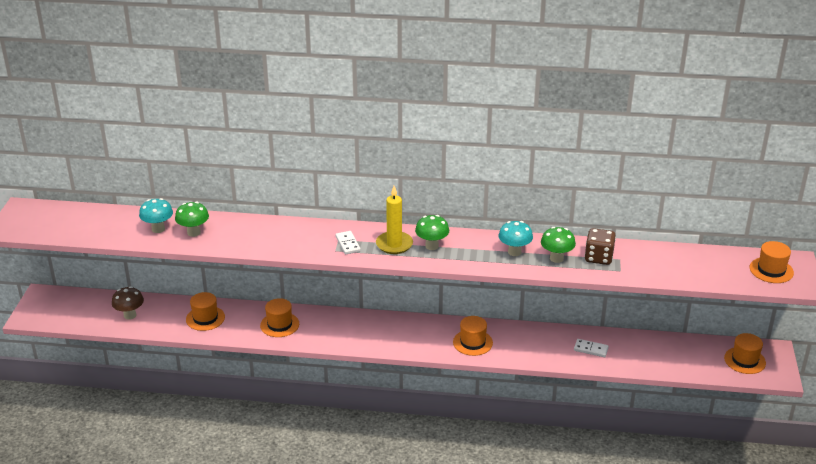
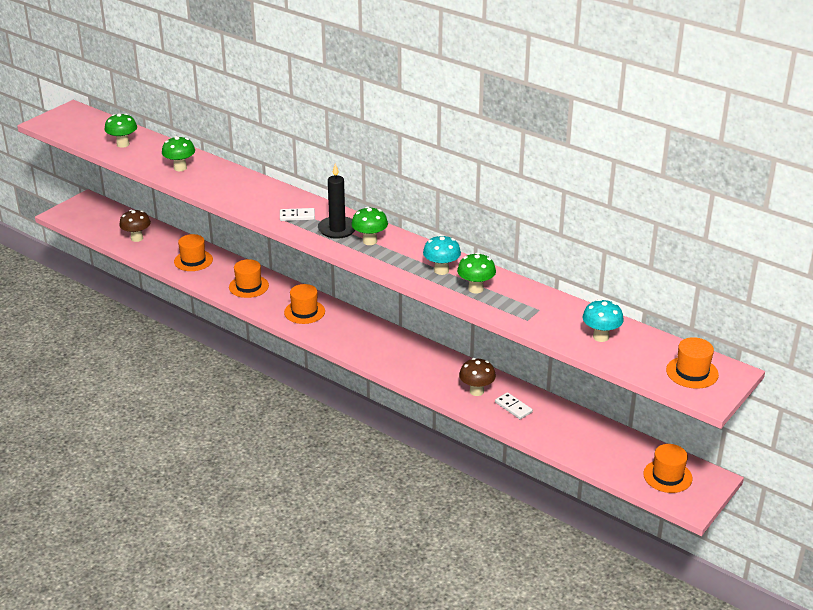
camera: 30 degrees right, 0 degrees up
turquoise mushroom [139,198,173,233] -> turquoise mushroom moved to [582,299,624,342]
white domino [336,231,361,254] -> white domino turned 75 degrees clockwise [280,208,315,221]
yellow candle [376,186,413,254] -> black candle [318,164,355,239]
orange hat [453,316,493,356] -> orange hat moved to [284,284,325,324]
brown dice [585,228,616,265] -> none
none -> green mushroom [104,113,137,148]
none -> brown mushroom [459,358,496,396]

